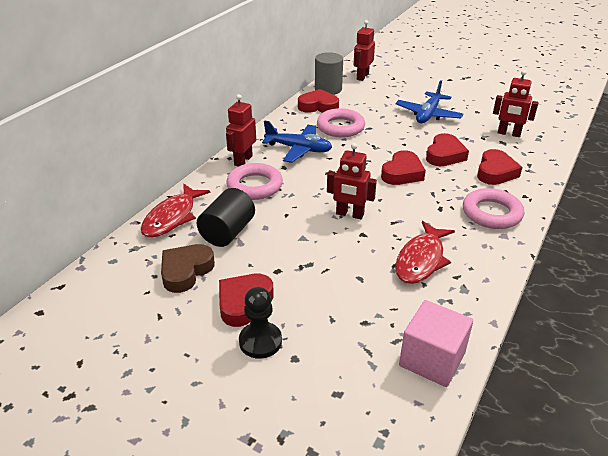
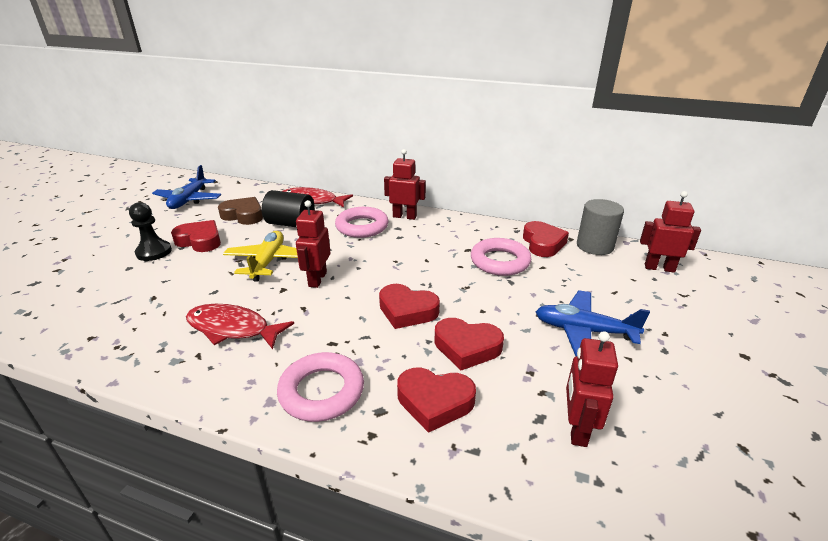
camera: 80 degrees right, 5 degrees down
blue plane [262,120,332,163] -> blue plane moved to [152,165,221,209]
pink cube [399,300,473,387] -> none
none -> yellow plane [223,231,298,282]

